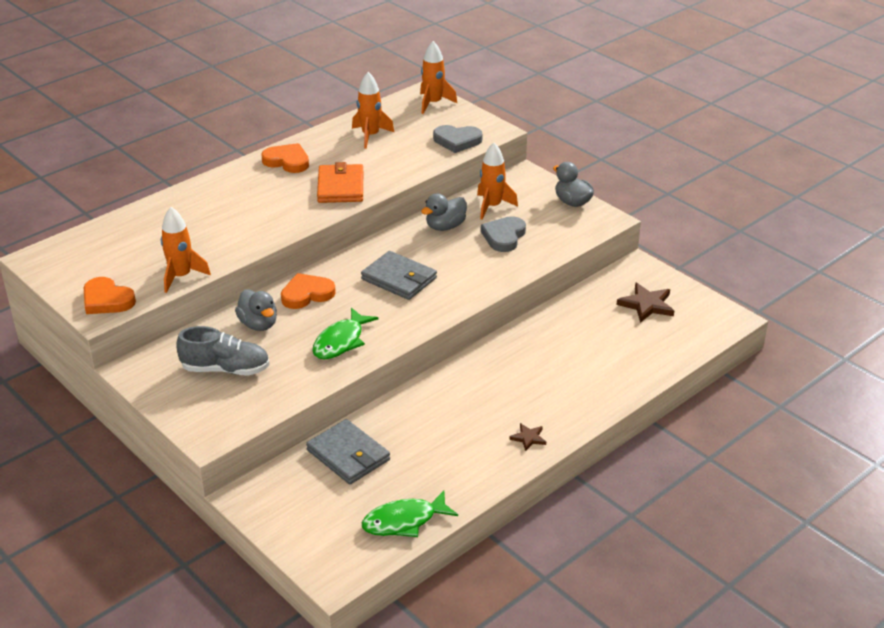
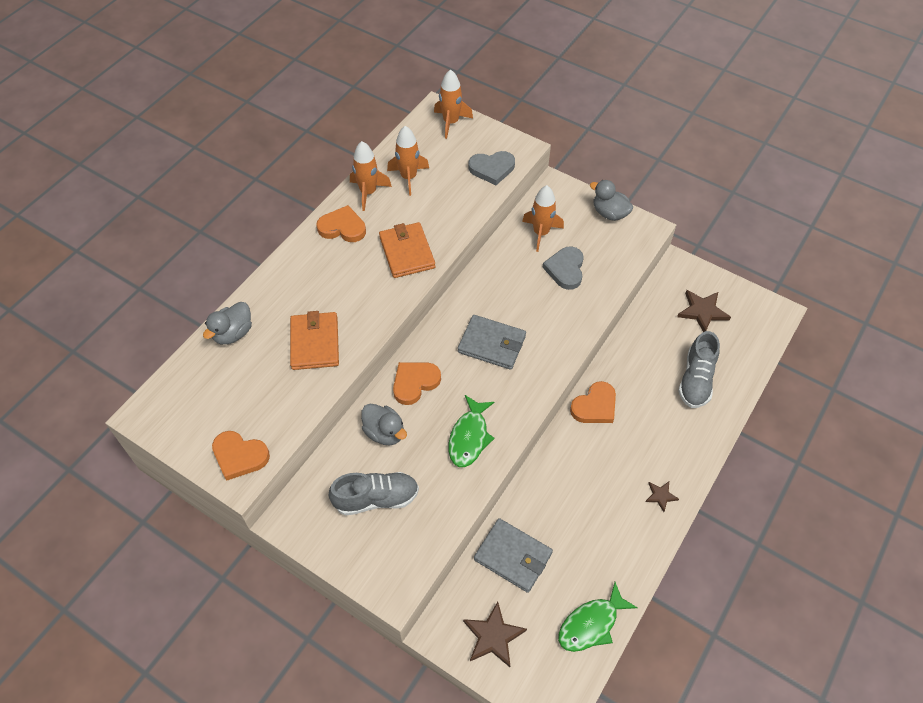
camera: 15 degrees left, 20 degrees up
orange rocket [161,207,211,293] -> orange rocket moved to [350,141,392,211]
grey duck [421,193,467,231] -> grey duck moved to [203,302,252,345]
none -> orange wallet [290,311,339,370]
none -> brown star [463,602,527,667]
none -> orange heart [570,381,616,423]
none -> grey shoe [678,331,720,408]

